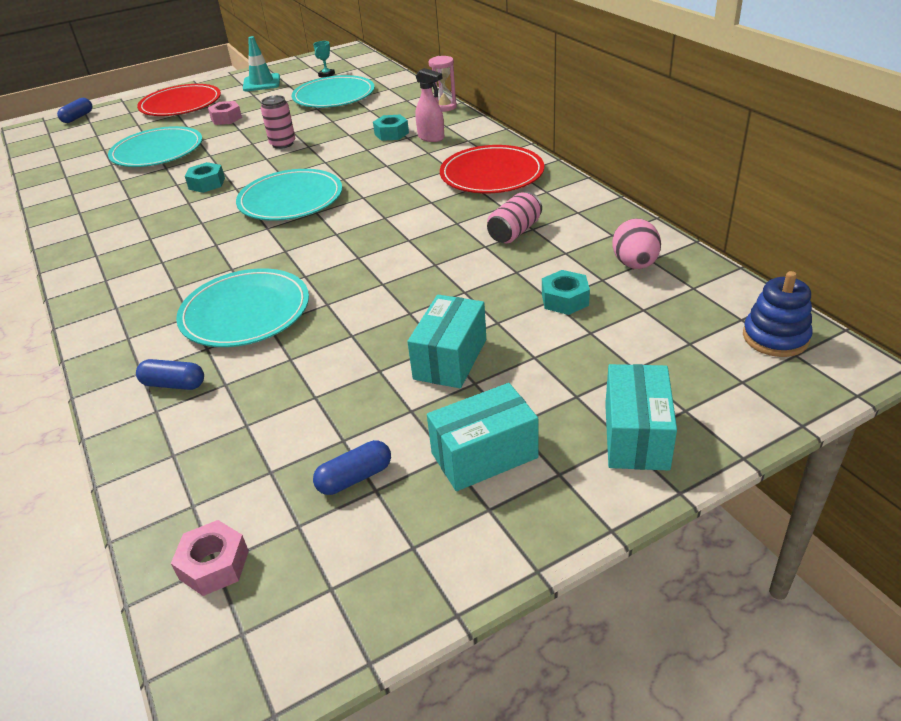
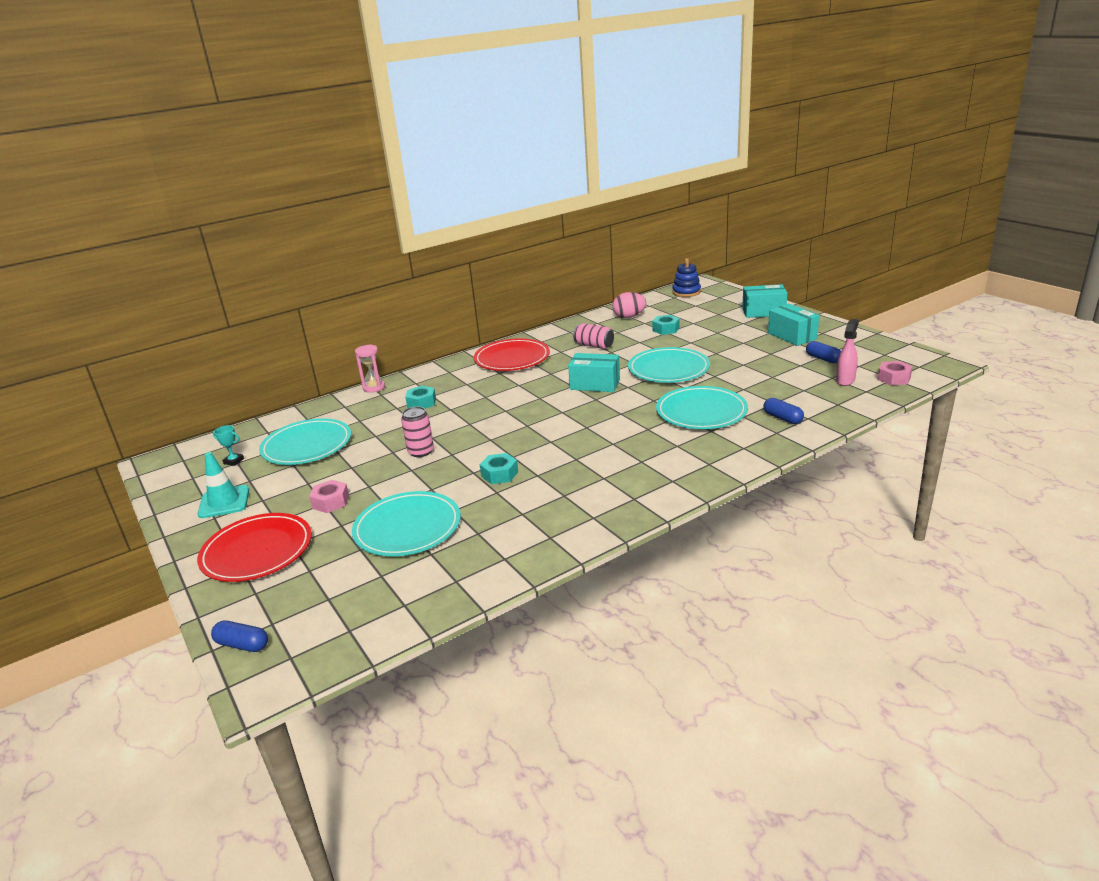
camera: 95 degrees left, 10 degrees down
blue capsule [136,359,204,390] -> blue capsule turned 45 degrees counterclockwise [763,398,804,424]
turquoise plate [236,169,342,221] -> turquoise plate moved to [628,347,710,383]
turquoise box [407,295,486,388] -> turquoise box moved to [568,353,620,392]
pink spray bottle [415,68,444,142] -> pink spray bottle moved to [836,319,859,386]

